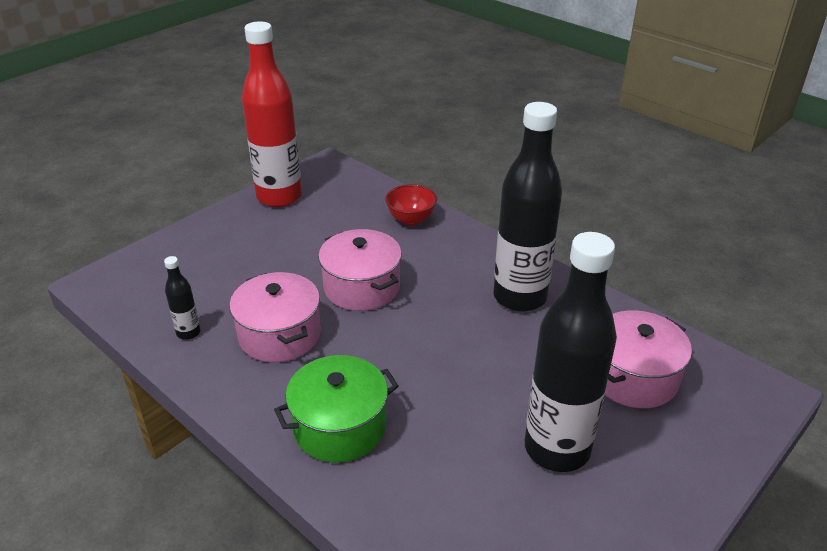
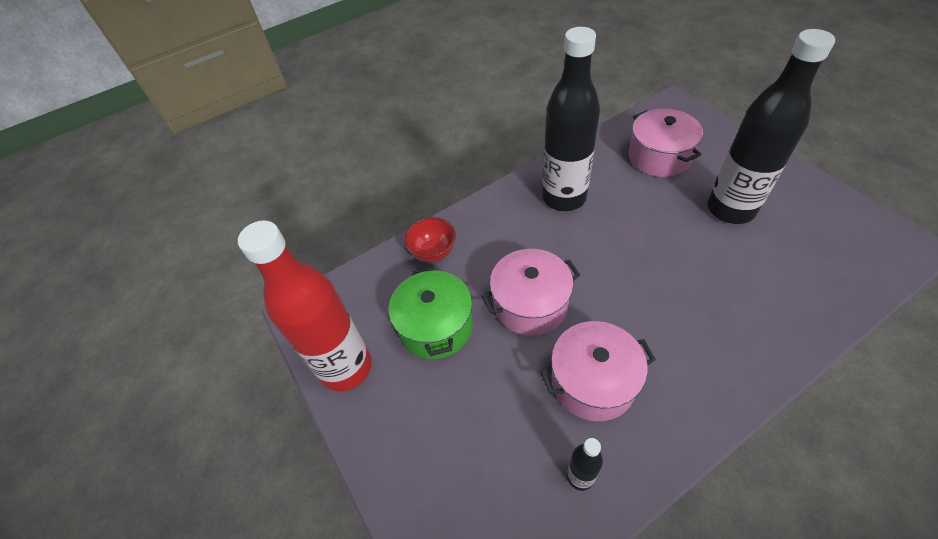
camera: 70 degrees left, 15 degrees up
green pot [274,355,399,463] -> green pot moved to [389,267,473,359]

